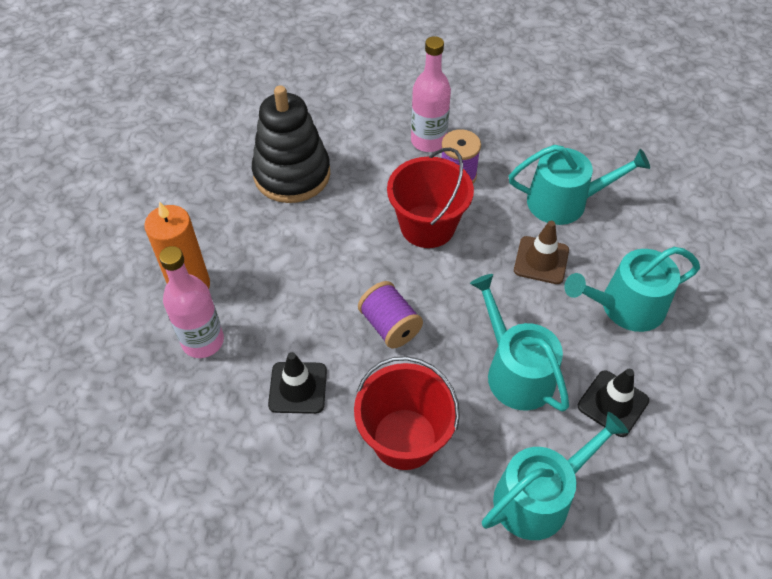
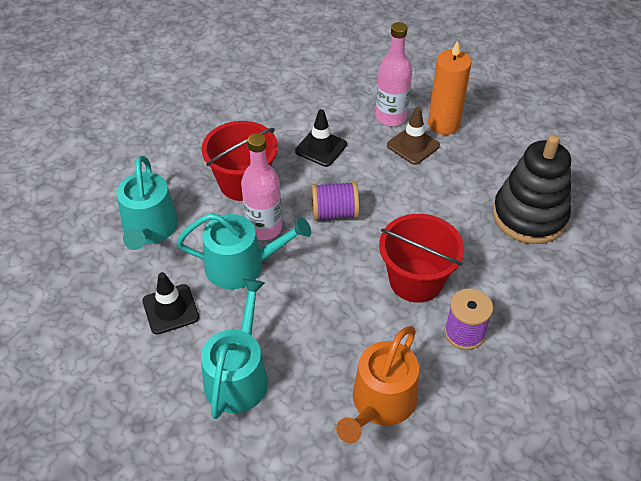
camera: 120 degrees right, 5 degrees down
pink bottle [411,36,451,152] -> pink bottle moved to [241,133,282,240]
turquoise watering can [509,145,650,225] -> orange watering can [336,326,419,444]
brown traffic cone [514,221,569,284] -> brown traffic cone moved to [387,107,440,165]

